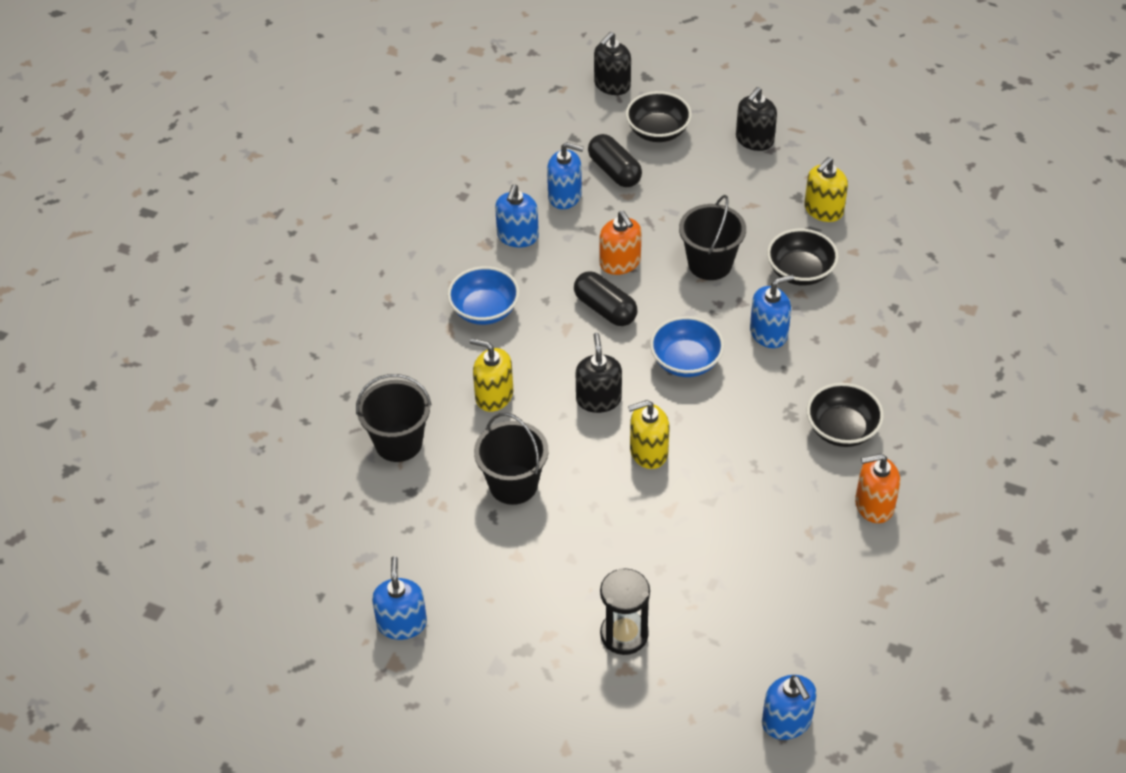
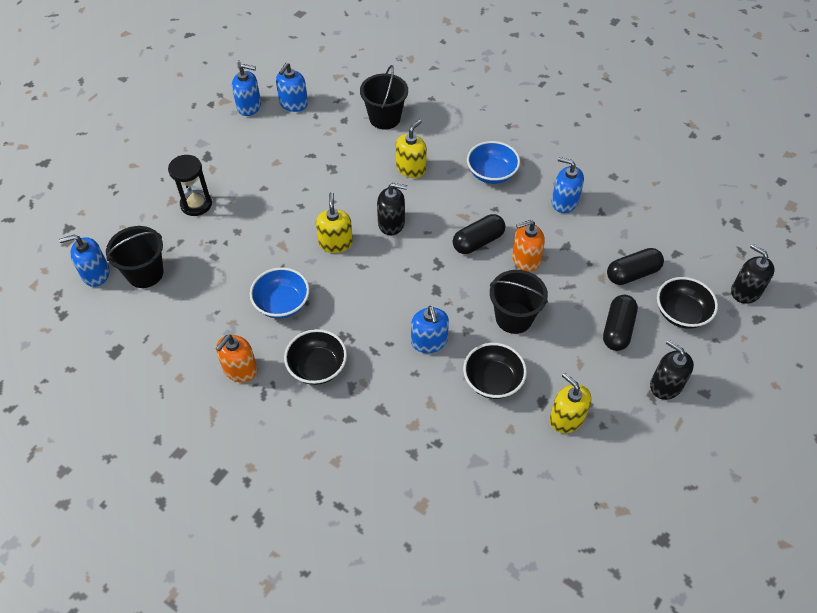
camera: 100 degrees right, 5 degrees up
black bucket [474,413,549,505] -> black bucket moved to [106,226,164,288]
blue soap dispenser [547,142,584,209] -> blue soap dispenser moved to [276,63,308,112]
blue bowl [650,316,724,377] -> blue bowl moved to [250,268,310,318]
orange soap dispenser [855,454,900,523] -> orange soap dispenser turned 150 degrees counterclockwise [216,335,257,383]
none -> black capsule [603,295,638,351]

